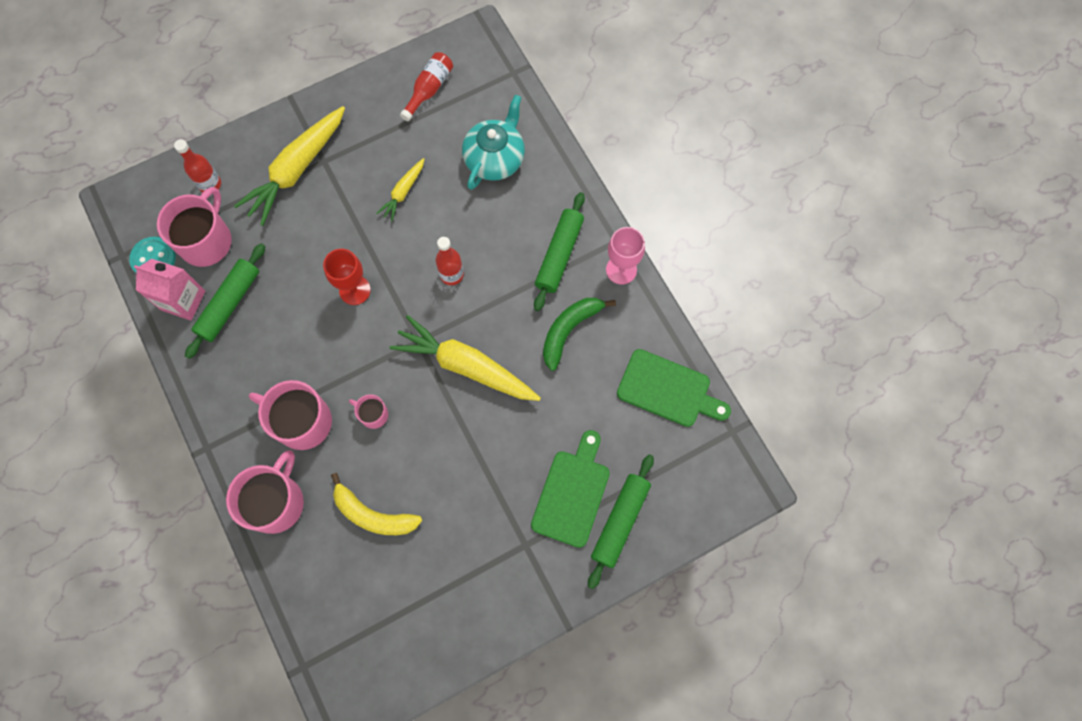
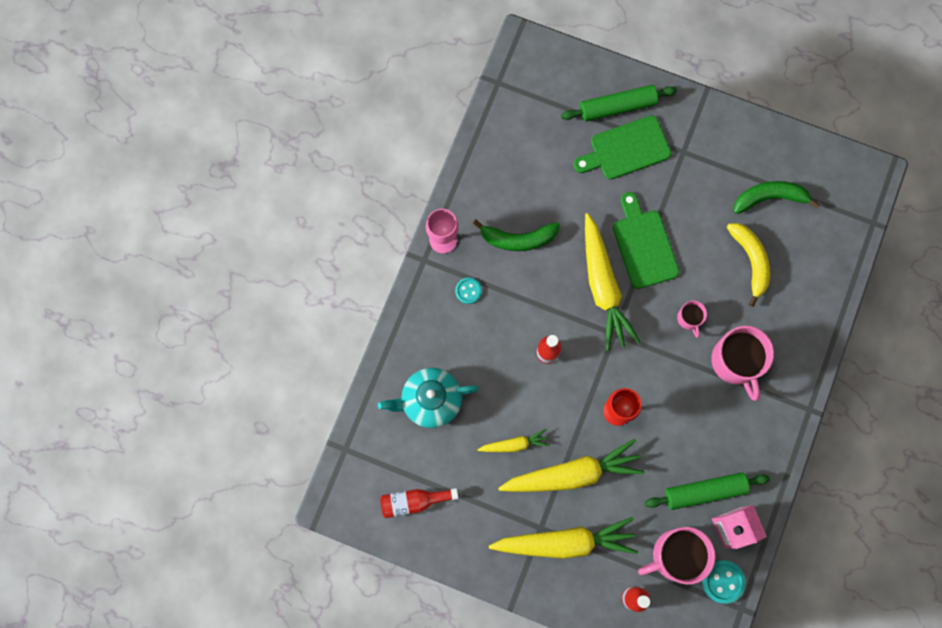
camera: 130 degrees left, 5 degrees up
pink mug [226,450,304,534] -> none
green rolling pin [534,192,585,311] -> turquoise button [455,278,482,304]
green cutting board [617,349,731,427] -> green cutting board moved to [613,192,679,289]
none -> yellow carrot [498,439,645,492]
none -> green banana [734,181,820,214]

